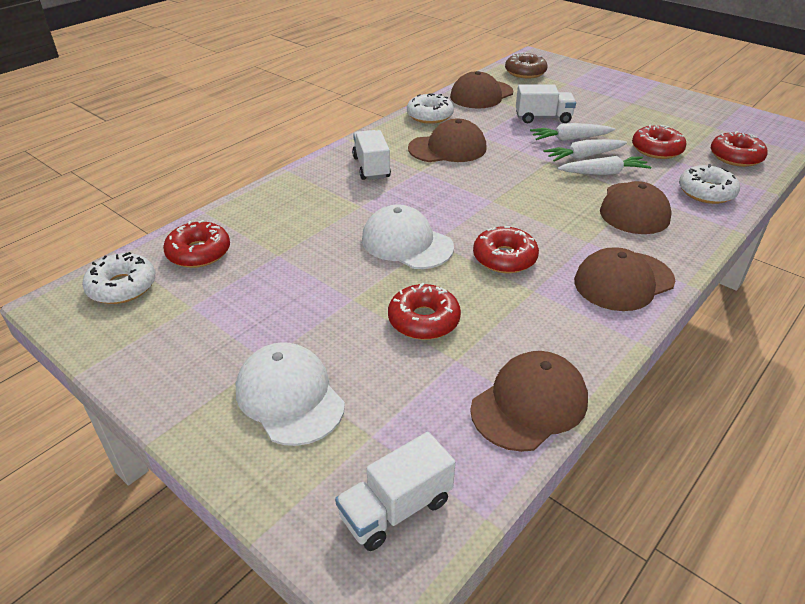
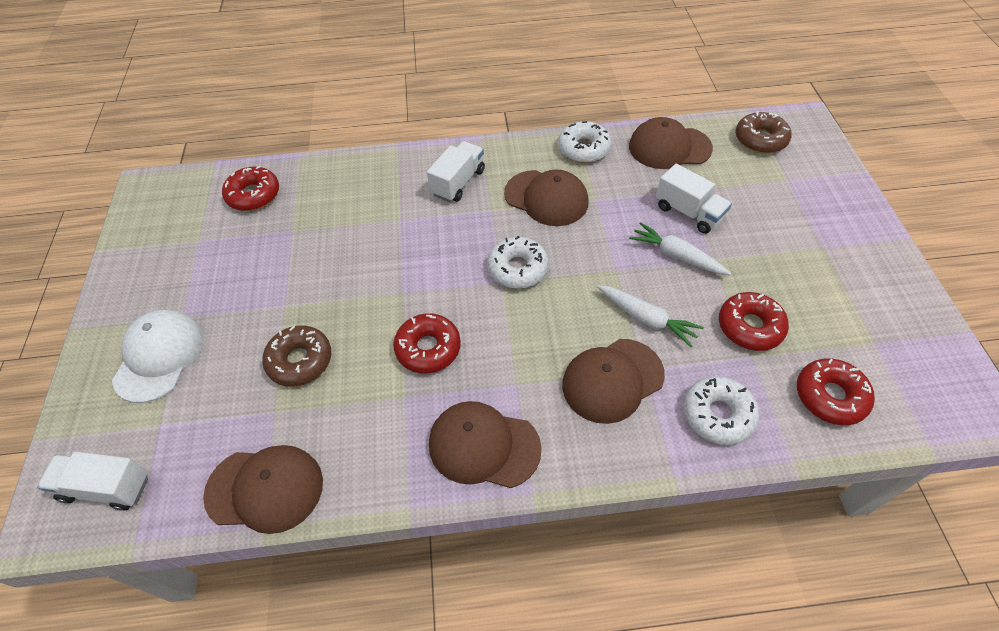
camera: 45 degrees right, 15 degrees up
white donut [82,252,156,304] -> white donut moved to [487,236,549,289]
white cap [362,205,454,269] -> none
red donut [388,283,461,340] -> brown donut [262,325,331,387]
white carrot [544,139,627,162] -> none

